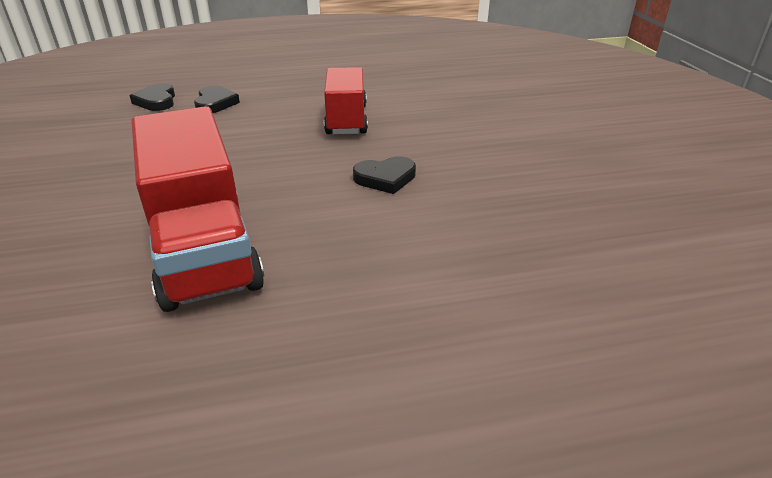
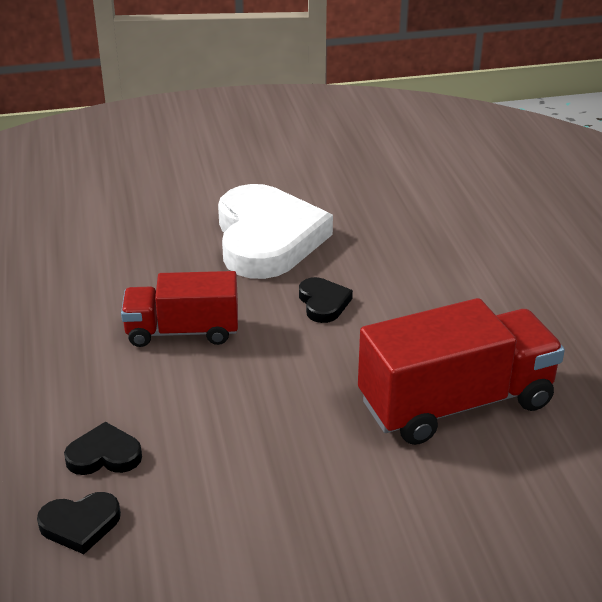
camera: 90 degrees left, 0 degrees up
none -> white heart [218,184,333,279]

